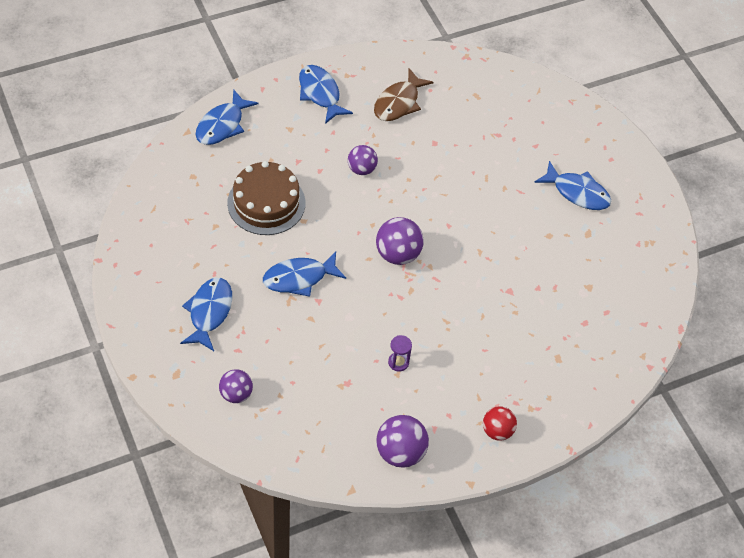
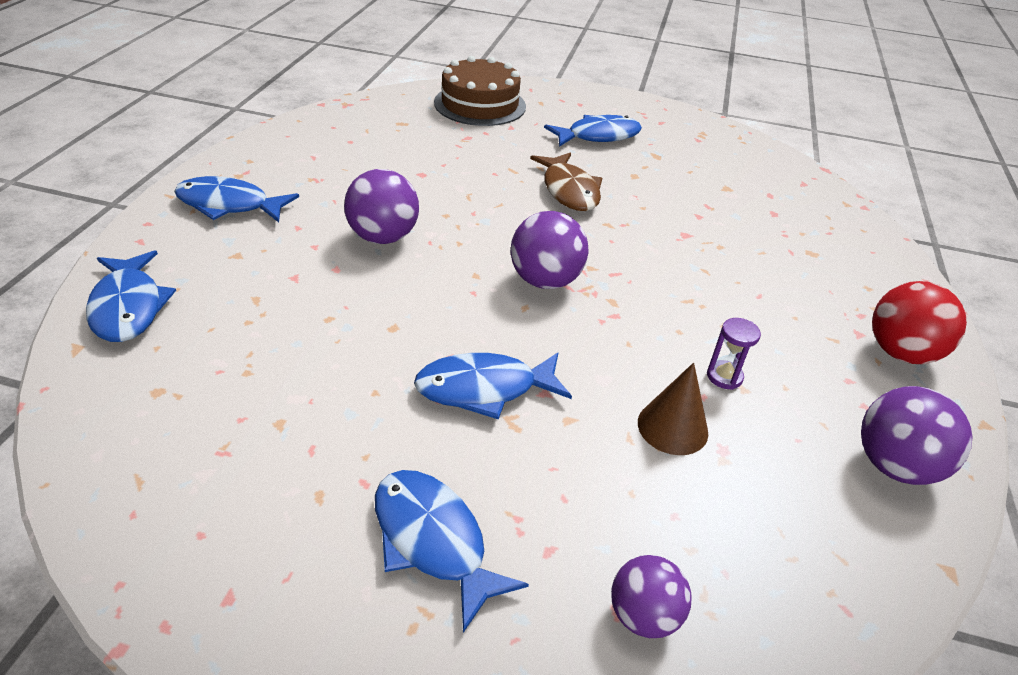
camera: 50 degrees left, 15 degrees down
brown cake [227,161,305,235] -> brown cake moved to [434,56,526,126]
blue fish [263,252,346,297] -> blue fish turned 60 degrees clockwise [414,353,572,419]
purple ball [348,145,378,175] -> purple ball [344,169,419,244], size x1.51
brown fish [374,68,434,121] -> brown fish moved to [530,152,602,211]
red ball [483,406,517,441] -> red ball [872,281,967,364], size x1.51
none -> brown cone [638,363,708,455]

